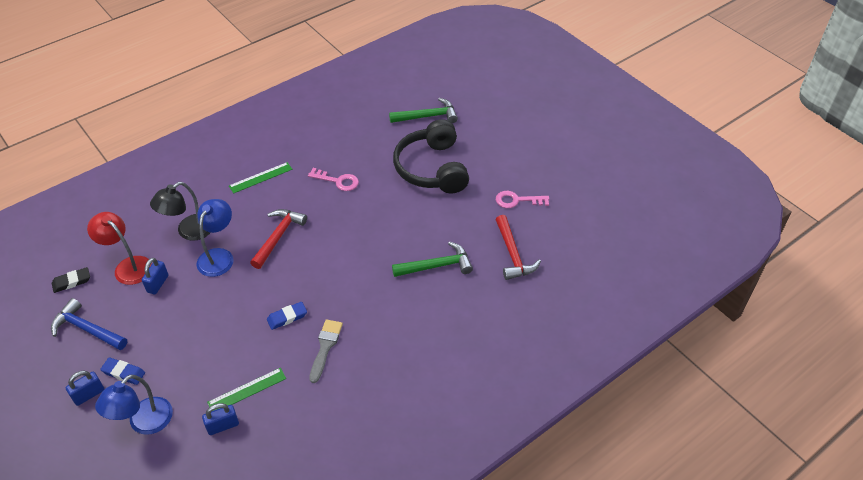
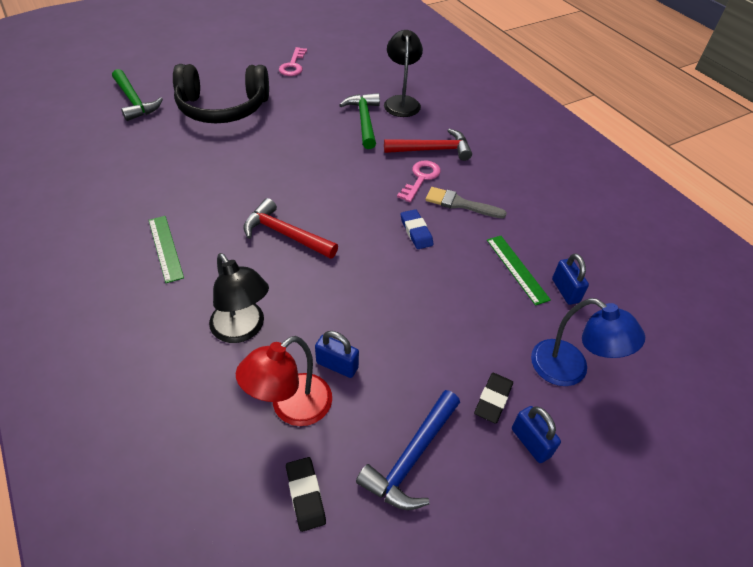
camera: 85 degrees left, 0 degrees up
blue eraser [100,358,145,385] -> black eraser [474,373,513,424]
blue lamp [196,199,234,277] -> none
pink key [308,168,359,191] -> pink key moved to [397,161,441,203]
green hammer [389,98,458,123] -> green hammer turned 150 degrees clockwise [112,69,163,121]
red hammer [496,215,541,280] -> red hammer moved to [384,128,472,161]
none -> black lamp [384,30,423,117]

